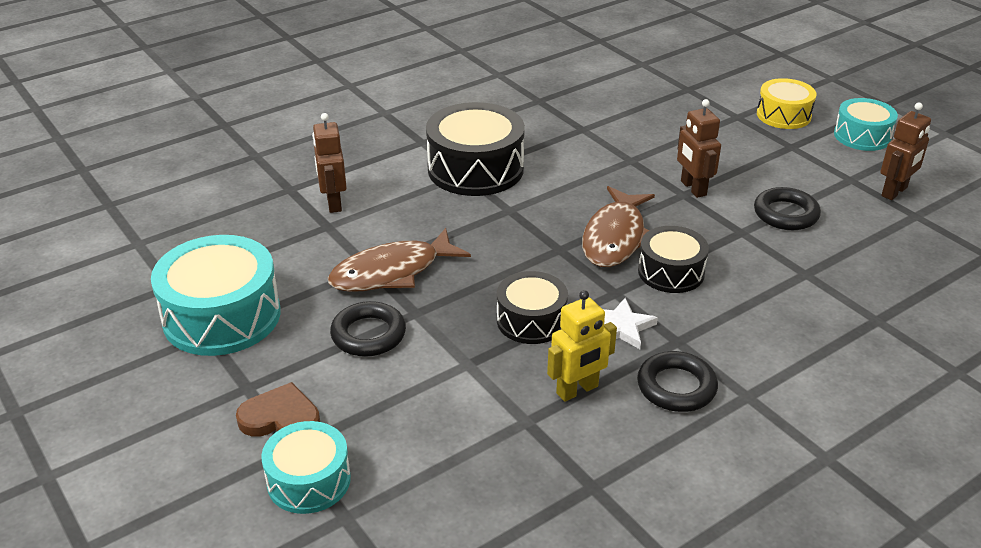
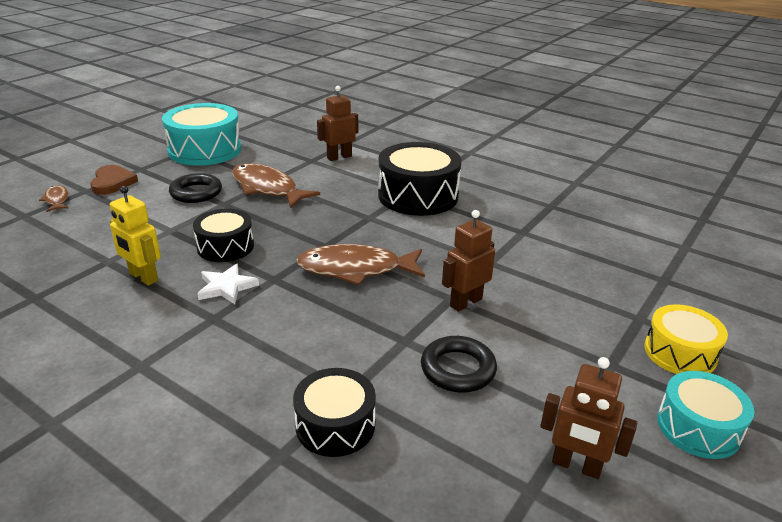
camera: 70 degrees right, 5 degrees down
turquoise drum [261,421,351,514] -> brown fish [39,185,68,212]
black ring [637,351,718,412] -> none
black drum [638,226,709,293] -> black drum moved to [293,368,376,457]

